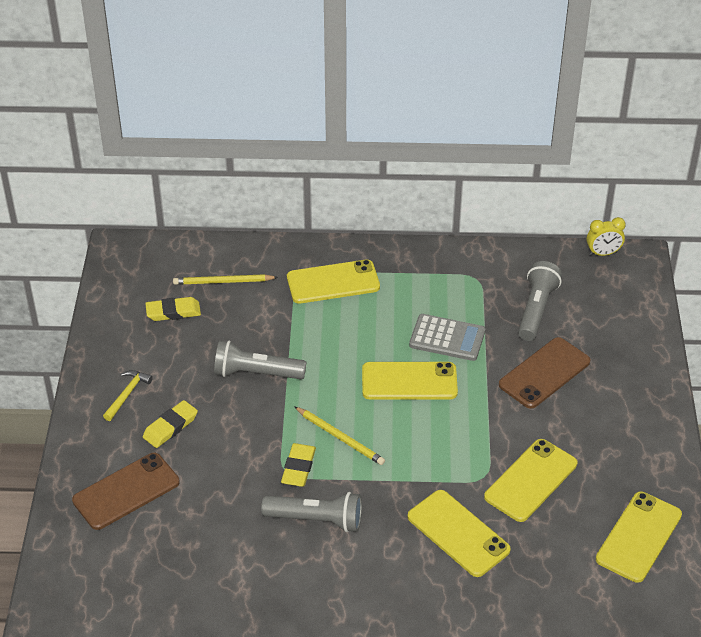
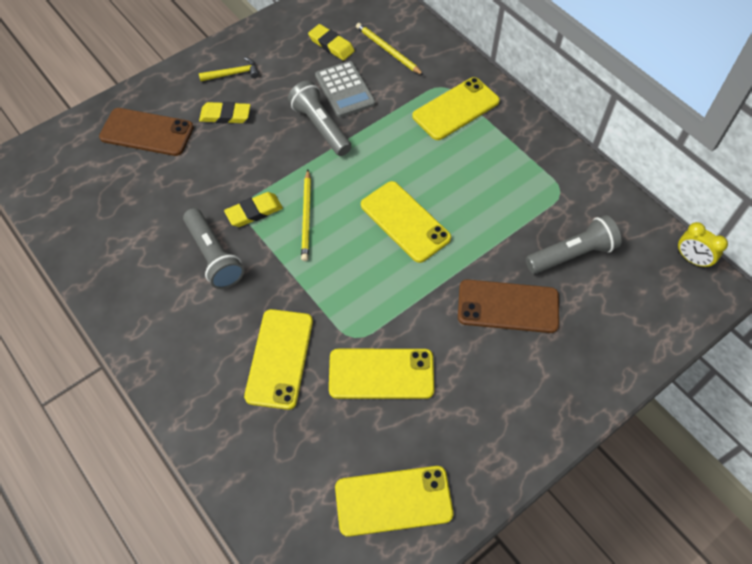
camera: 50 degrees right, 15 degrees up
yellow phone [287,260,380,304] -> yellow phone turned 75 degrees counterclockwise [412,77,500,140]
grey calculator [409,314,485,361] -> grey calculator moved to [315,61,375,117]

